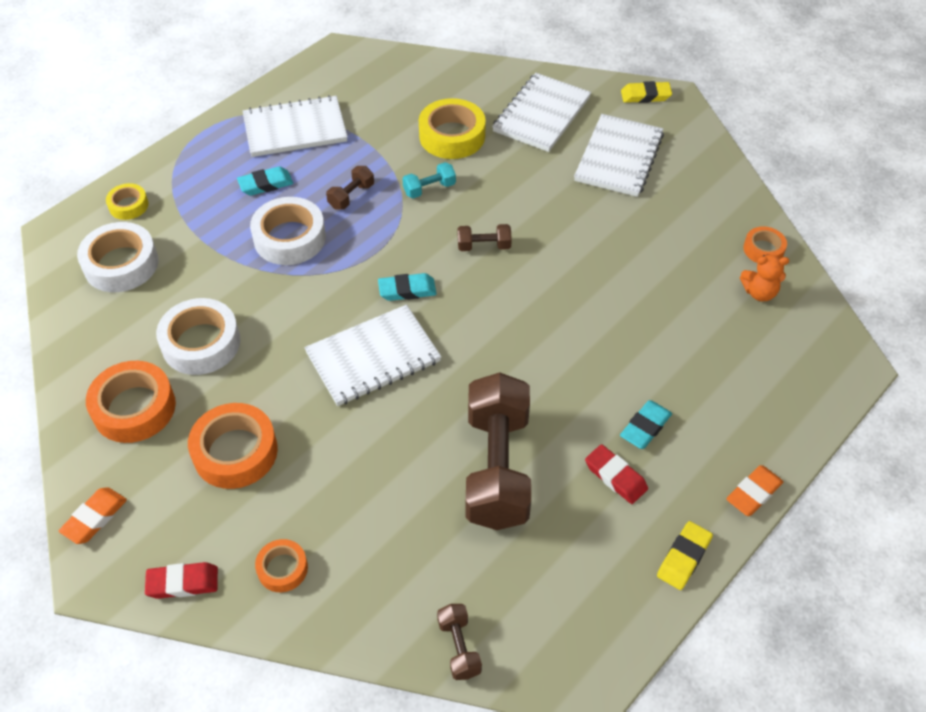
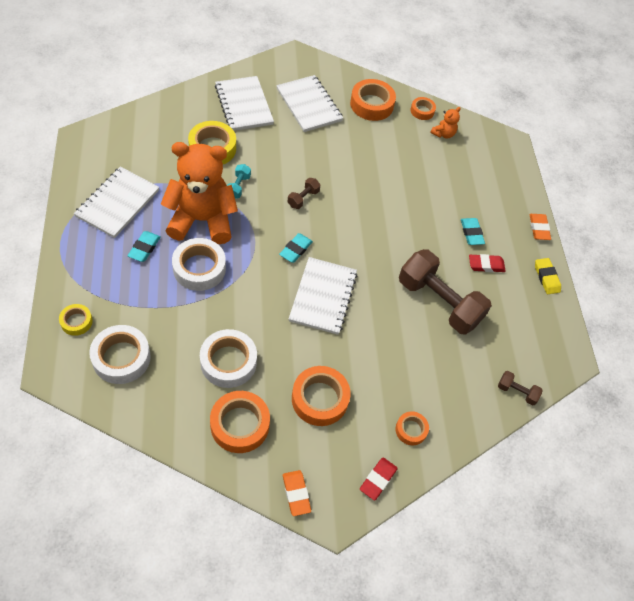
camera: 55 degrees left, 5 degrees up
brown dumbbell [326,166,374,210] -> orange teddy bear [161,142,238,244]
yellow eraser [621,81,672,103] -> none
none -> orange tape [350,79,396,121]

